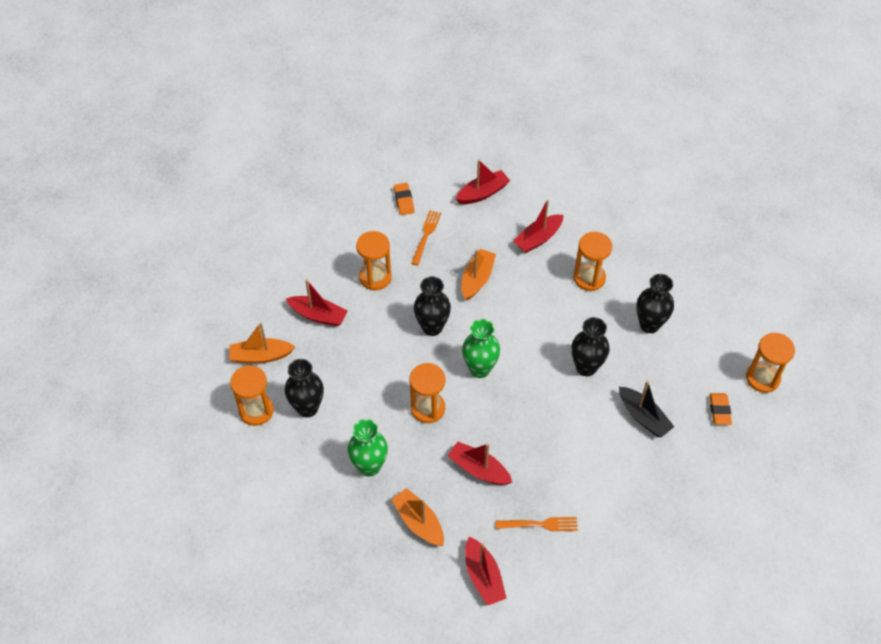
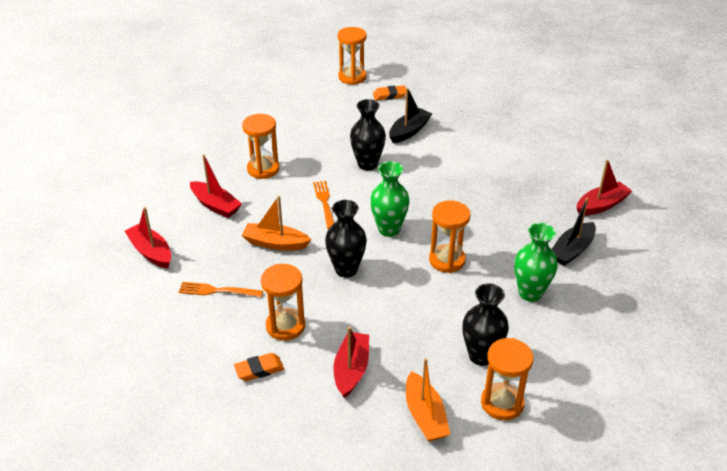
camera: 100 degrees left, 15 degrees down
orange boat [391,488,444,546] -> black boat [552,198,596,266]
orange eraser [394,183,414,215] -> orange eraser moved to [234,353,284,381]
red boat [448,442,513,485] -> none
orange fork [496,517,578,531] -> orange fork moved to [313,181,334,229]
black vase [637,274,674,333] -> none

